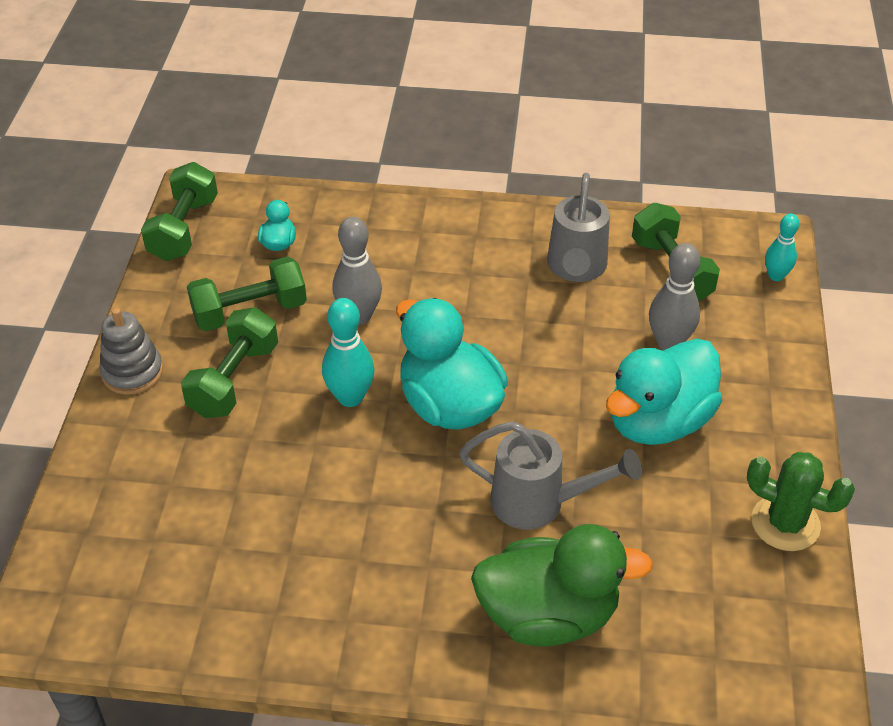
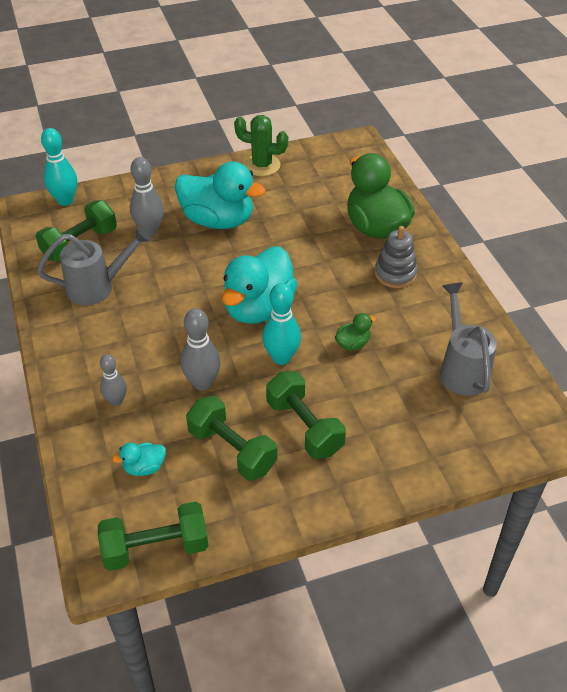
camera: 115 degrees left, 0 degrees up
grey stacking toy [99,308,163,395] -> grey stacking toy moved to [375,226,418,288]
green dumbbell [181,307,278,418] -> green dumbbell turned 60 degrees clockwise [266,371,346,459]
grey watering can [459,421,642,530] -> grey watering can moved to [440,282,497,396]
green cactus [747,452,855,551] -> green cactus turned 75 degrees counterclockwise [234,115,288,176]
turquoise bowling pin [765,214,799,281] -> turquoise bowling pin [41,128,77,206], size x1.55
none -> grey bowling pin [100,354,127,406]
none -> green duck [335,313,376,351]

